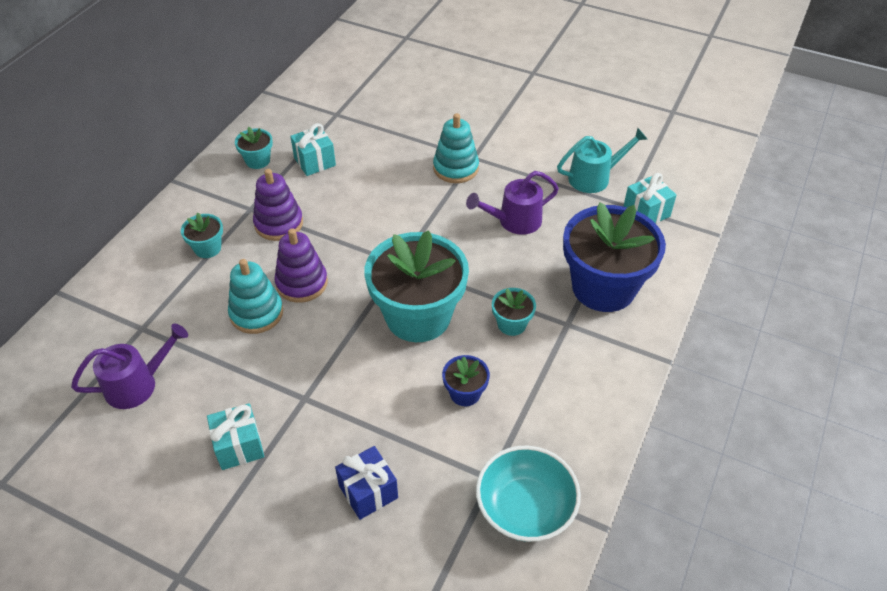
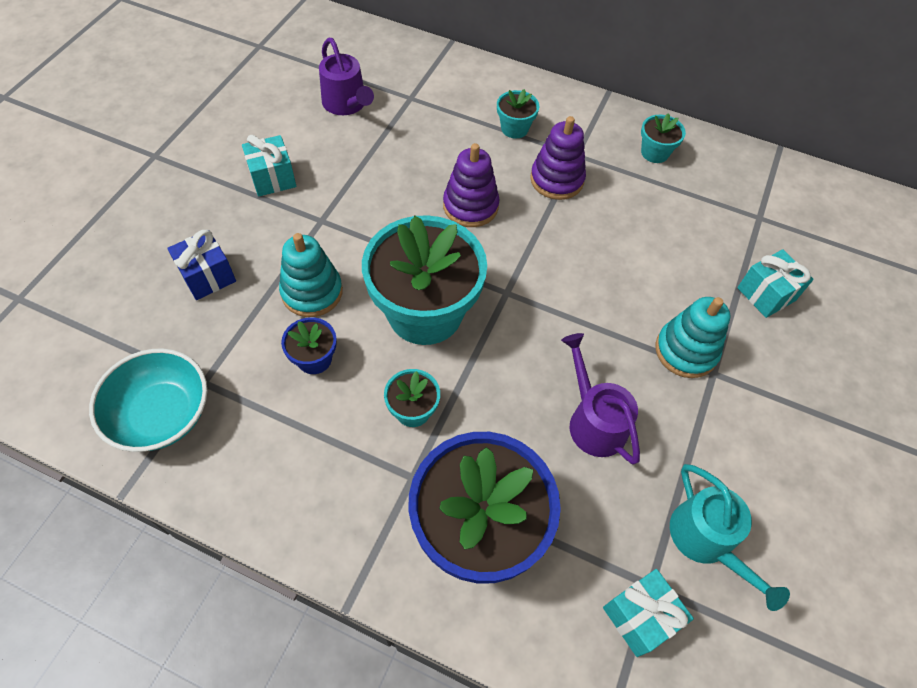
camera: 85 degrees right, 10 degrees up
turquoise stacking toy [228,259,283,334] -> turquoise stacking toy moved to [279,233,343,317]
turquoise gift [290,123,336,176] -> turquoise gift moved to [737,249,814,318]

